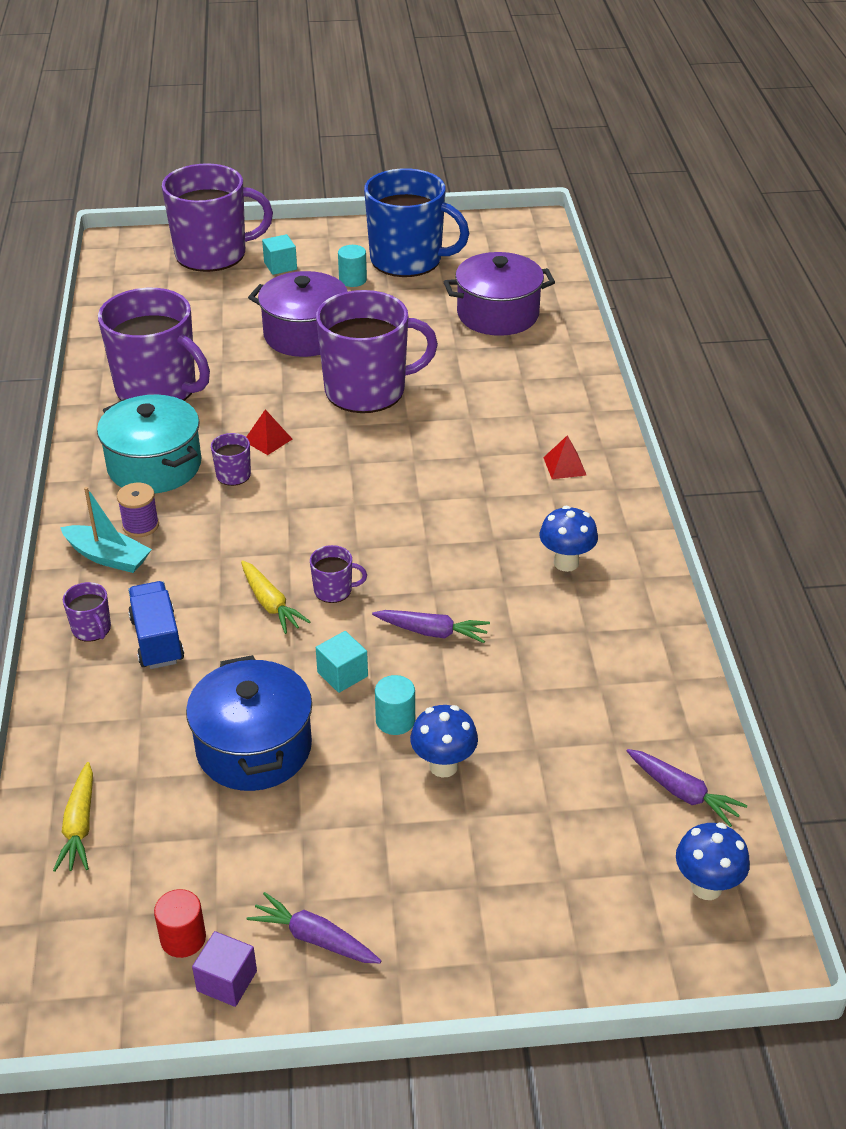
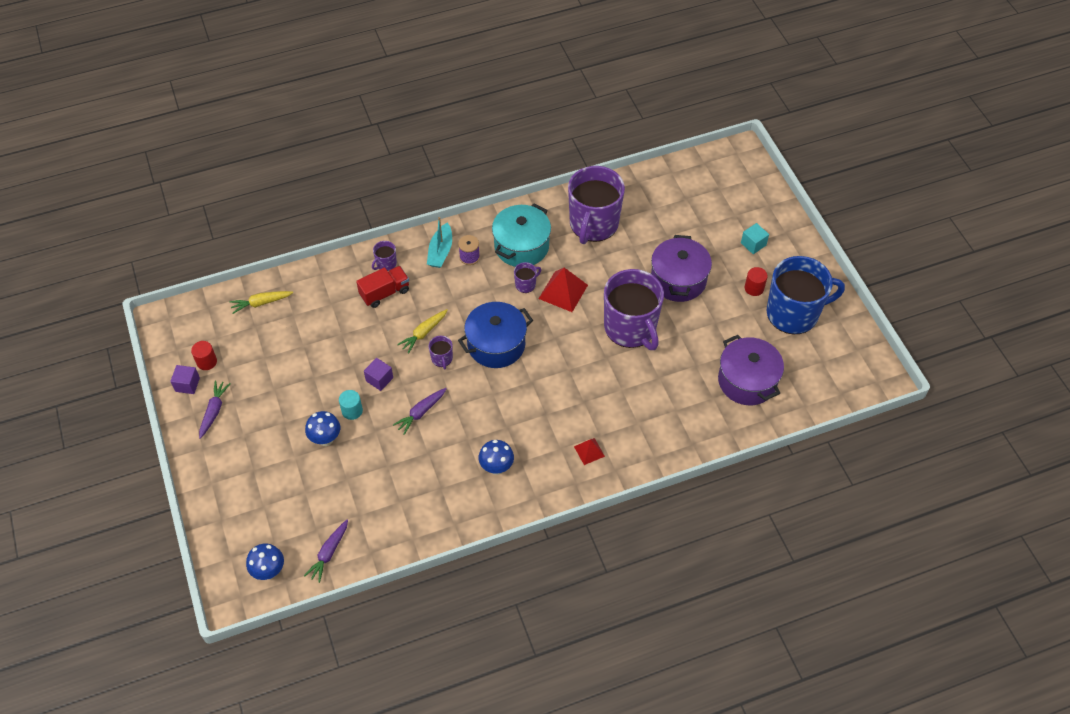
camera: 75 degrees right, 15 degrees up
blue truck [128,581,184,669] -> red truck [356,266,409,308]
purple mug [162,163,273,272] -> none
blue pot [186,655,312,791] -> blue pot moved to [458,302,533,368]
red pyramid [246,409,292,455] -> red pyramid [539,268,588,312], size x1.74
turquoise cube [316,631,368,693] -> purple cube [364,358,393,391]
turquoise cylinder [338,245,367,287] -> red cylinder [745,267,768,296]
blue mug [364,168,469,277] -> blue mug turned 105 degrees counterclockwise [767,256,845,334]
purple carrot [372,610,490,643] -> purple carrot turned 45 degrees clockwise [393,388,447,435]

